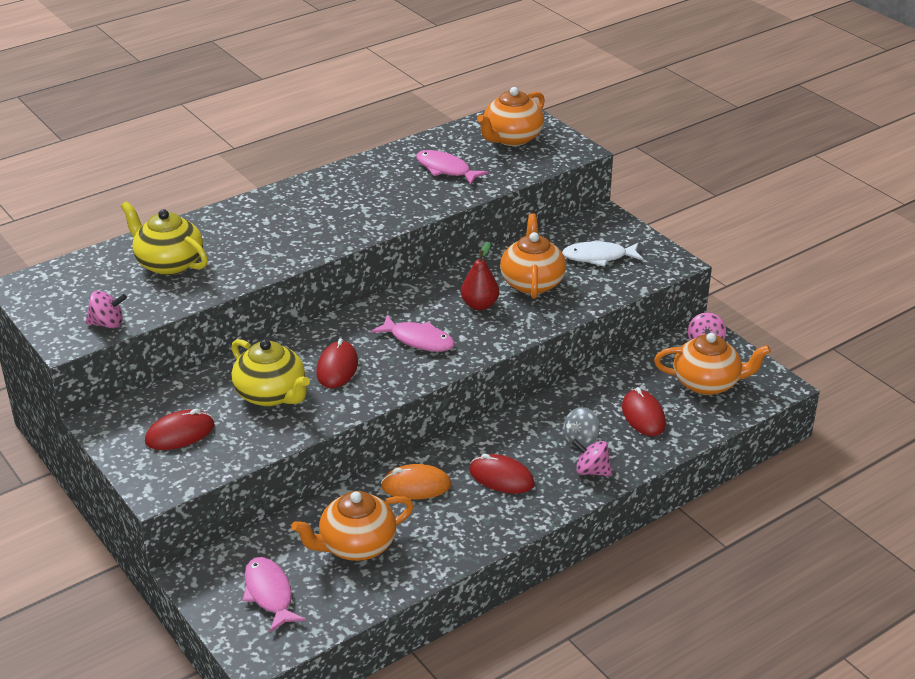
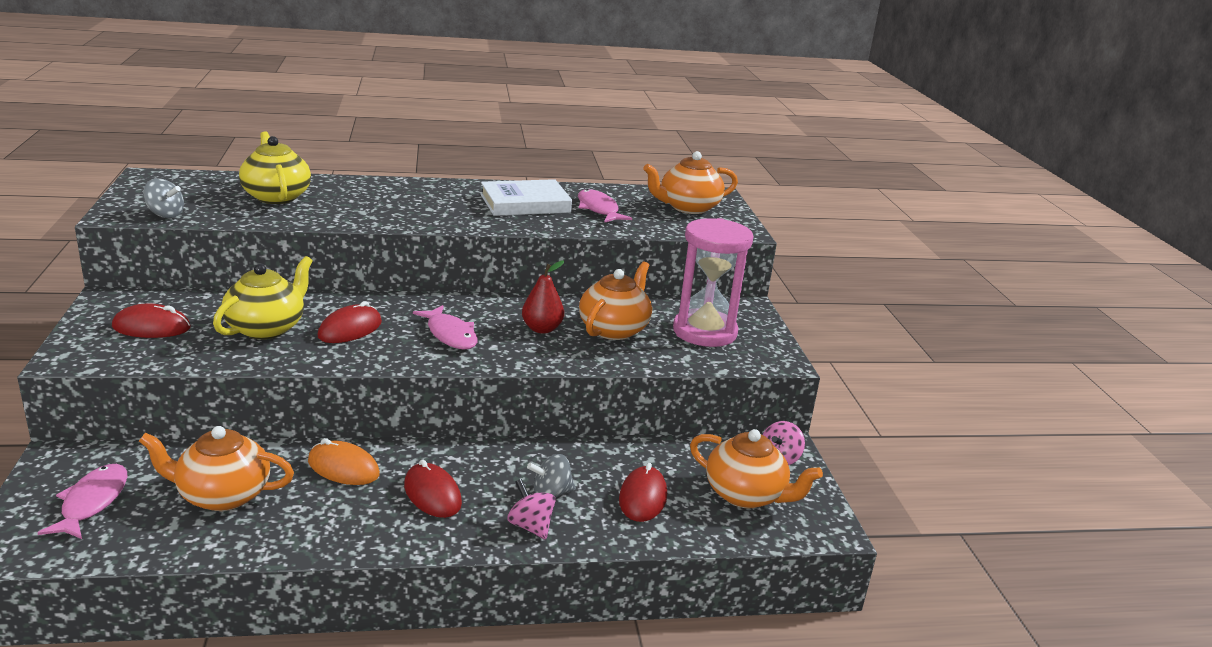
camera: 25 degrees right, 10 degrees down
pink spinning top [86,291,127,328] -> grey spinning top [143,179,184,218]
yellow teapot [231,339,310,406] -> yellow teapot turned 135 degrees counterclockwise [213,256,313,339]
white fish [562,241,643,267] -> pink hourglass [673,218,754,347]
none -> white book [480,179,572,216]

